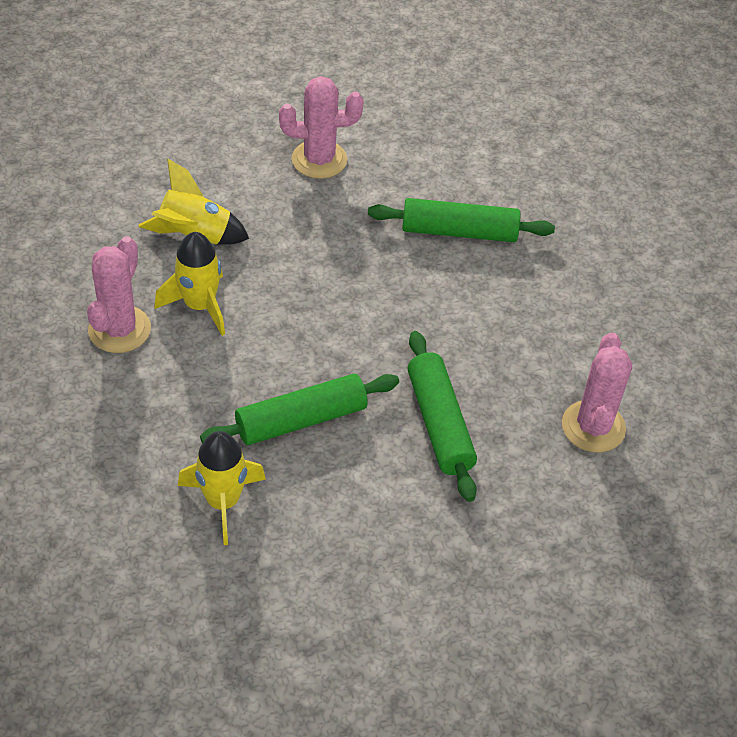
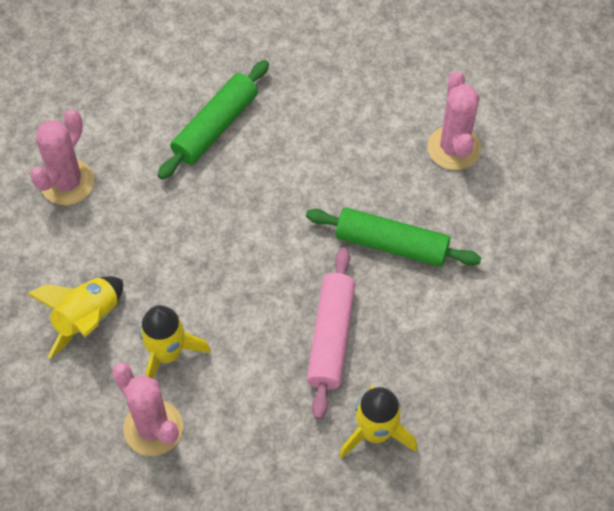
camera: 55 degrees left, 10 degrees up
green rolling pin [200,374,399,445] -> pink rolling pin [307,247,355,420]
pink cactus [562,333,632,453] -> pink cactus turned 45 degrees clockwise [428,71,481,170]

